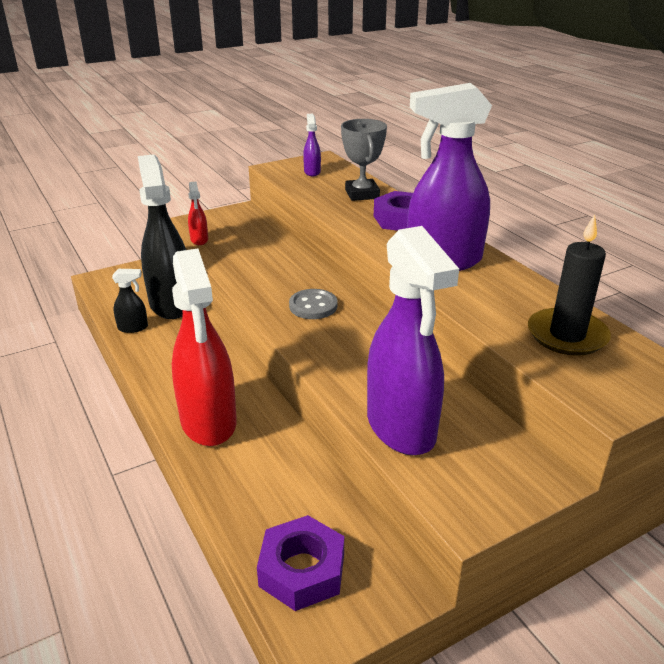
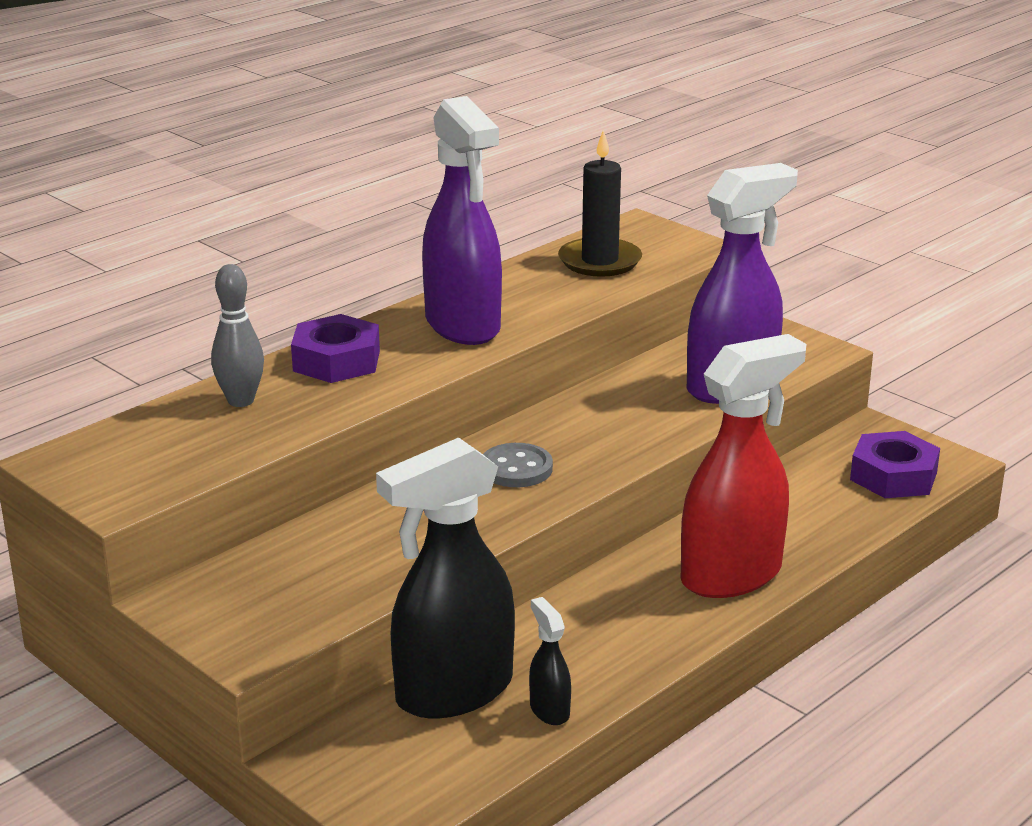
camera: 105 degrees left, 5 degrees down
red spray bottle [188,182,208,245] -> none
purple spray bottle [303,114,321,176] -> none
grey trophy [341,119,387,201] -> grey bowling pin [211,264,264,407]

